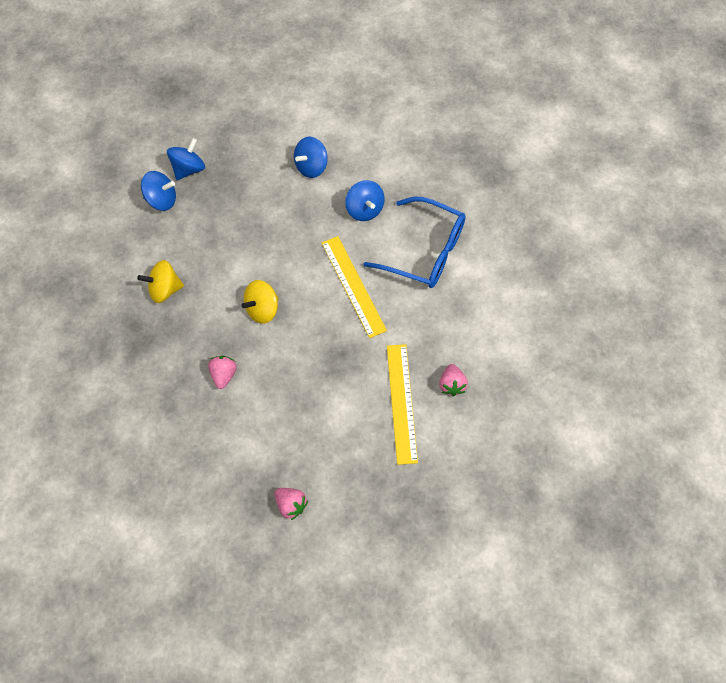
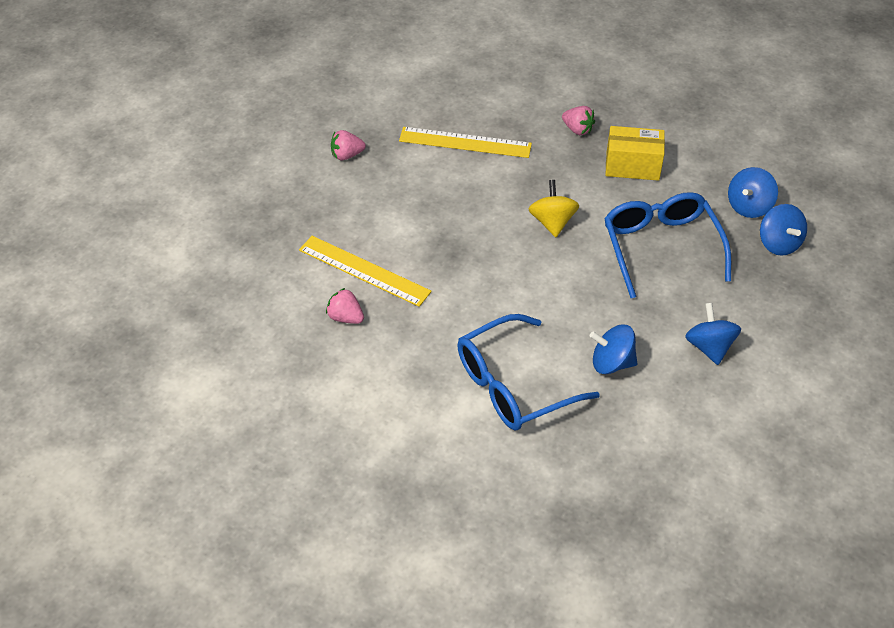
camera: 125 degrees right, 15 degrees down
yellow spinning top [137,260,184,303] -> yellow box [605,126,665,181]
pink strawberry [208,356,237,389] -> pink strawberry moved to [562,106,595,135]
yellow ruler [322,236,387,338] -> yellow ruler moved to [399,127,532,158]
none -> blue glasses [604,192,731,298]

